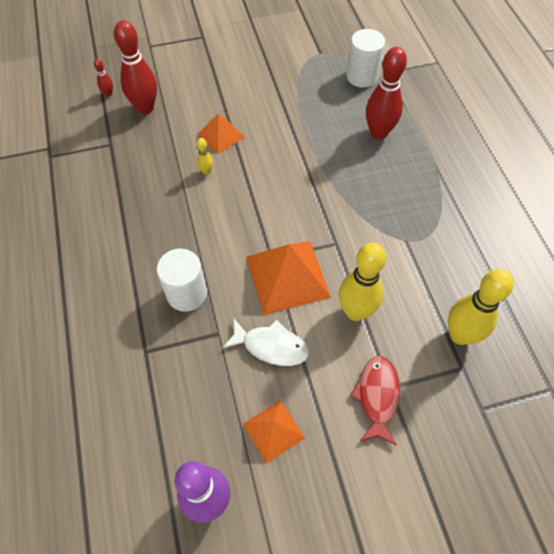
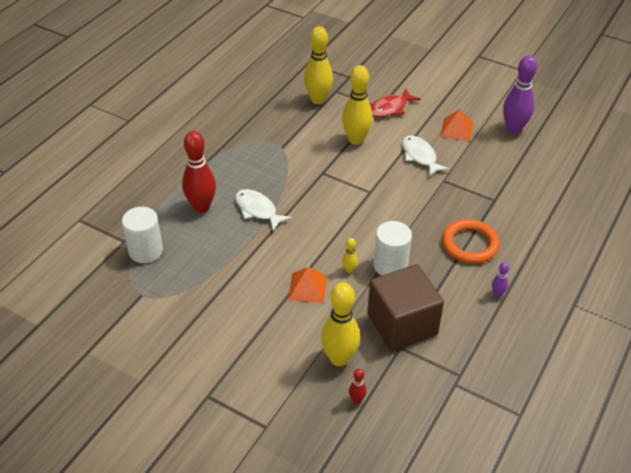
camera: 135 degrees left, 15 degrees down
red bowling pin [114,20,157,114] -> yellow bowling pin [321,282,360,366]
white cylinder [157,249,207,312] -> white cylinder moved to [373,221,412,276]
orange pyramid [246,241,331,315] -> none
none -> white fish [235,189,292,231]
none -> brown cube [367,264,444,351]
none -> orange ring [442,219,500,263]
none -> purple bowling pin [492,262,509,297]

